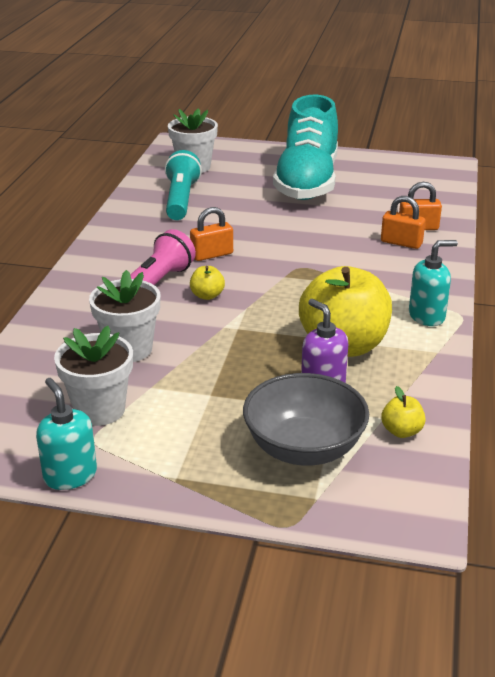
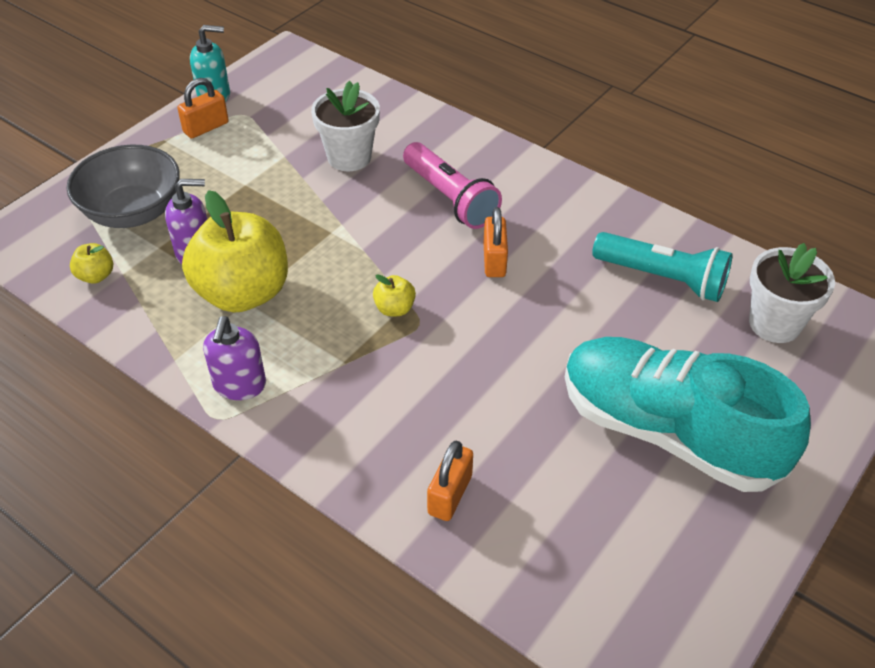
camera: 115 degrees right, 15 degrees up
white flower pot [54,326,133,426] -> none
yellow apple [190,266,225,300] -> yellow apple moved to [373,274,416,316]
orange padlock [381,196,425,249] -> orange padlock moved to [177,78,229,139]
turquoise soap dispenser [409,240,458,326] -> purple soap dispenser [203,316,266,400]

